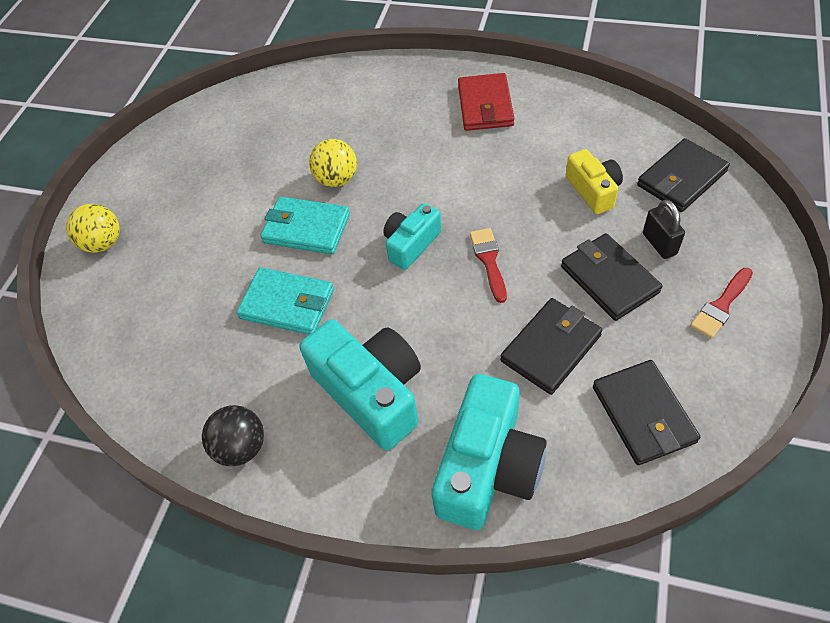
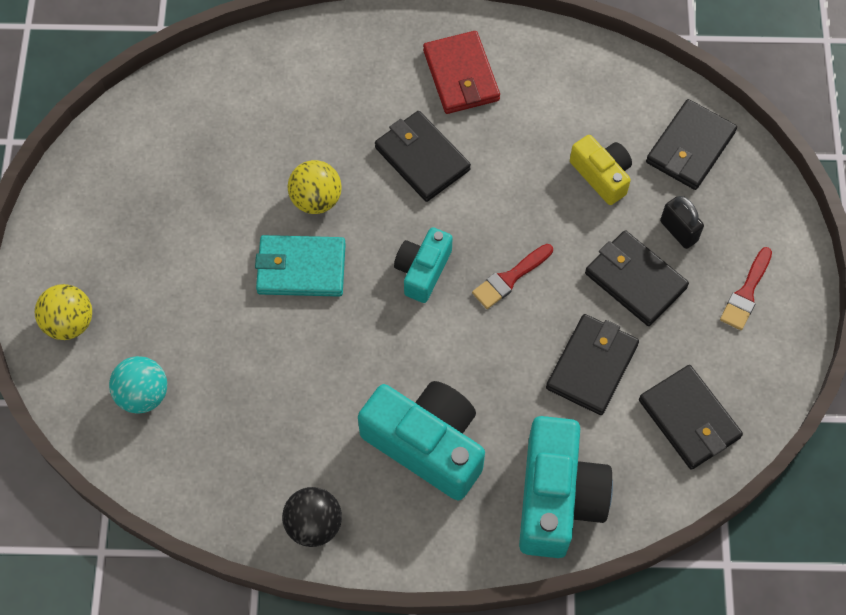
camera: 20 degrees left, 10 degrees up
turquoise wallet [236,267,334,335] -> none
red brush [470,228,507,303] -> red brush turned 105 degrees counterclockwise [472,244,553,309]
none -> turquoise ball [109,356,167,414]
none -> black wallet [375,111,471,202]

